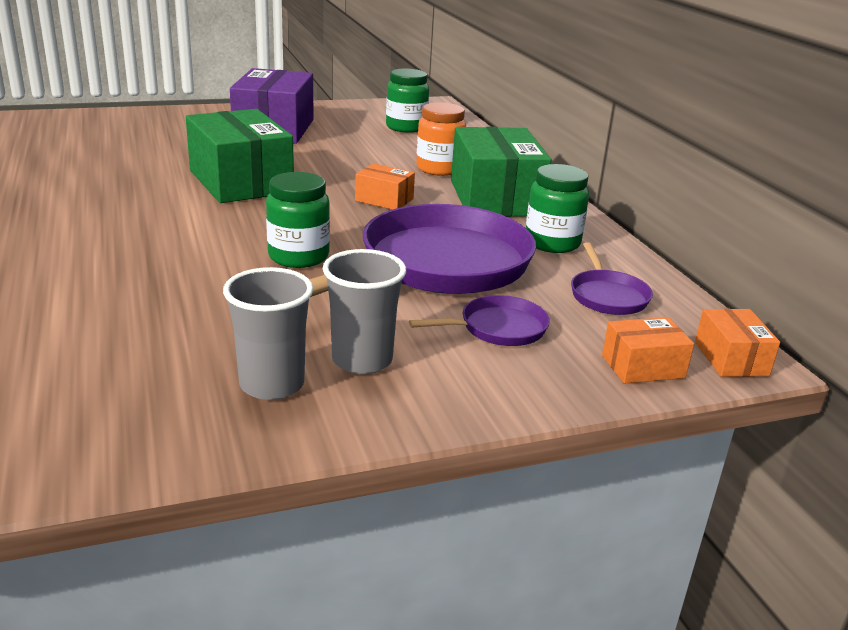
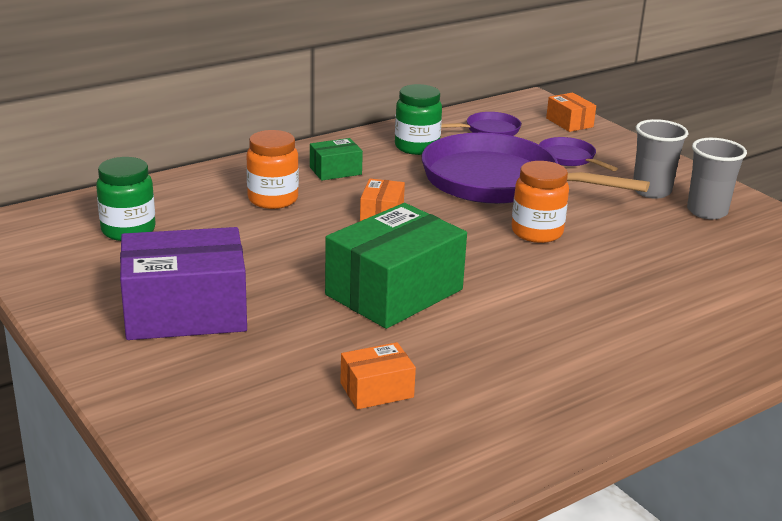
camera: 105 degrees left, 0 degrees up
green jar [266,172,330,268] -> orange jar [512,161,569,243]
green box [451,127,551,217] -> green box [310,138,363,181], size x0.48
orange box [695,309,780,377] -> orange box moved to [340,342,416,409]

